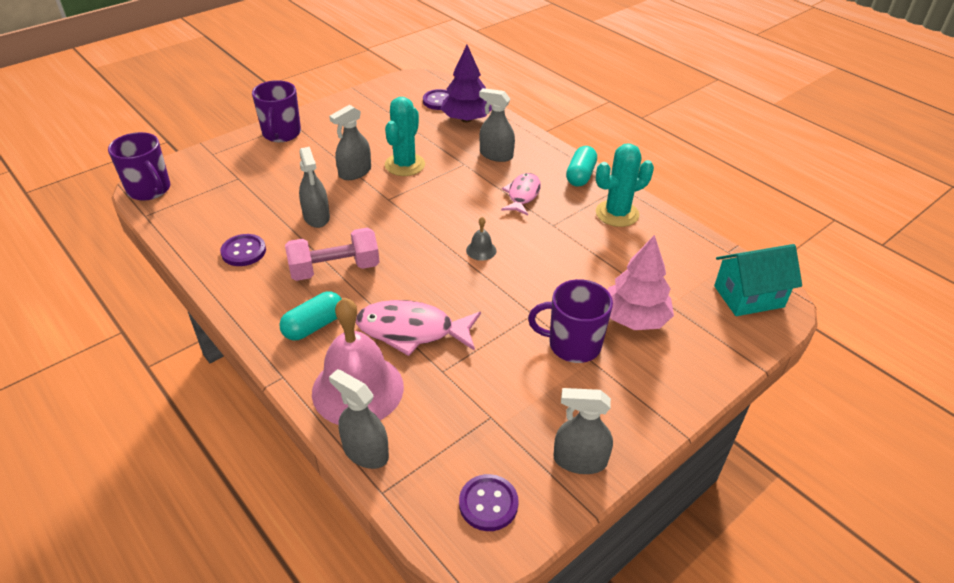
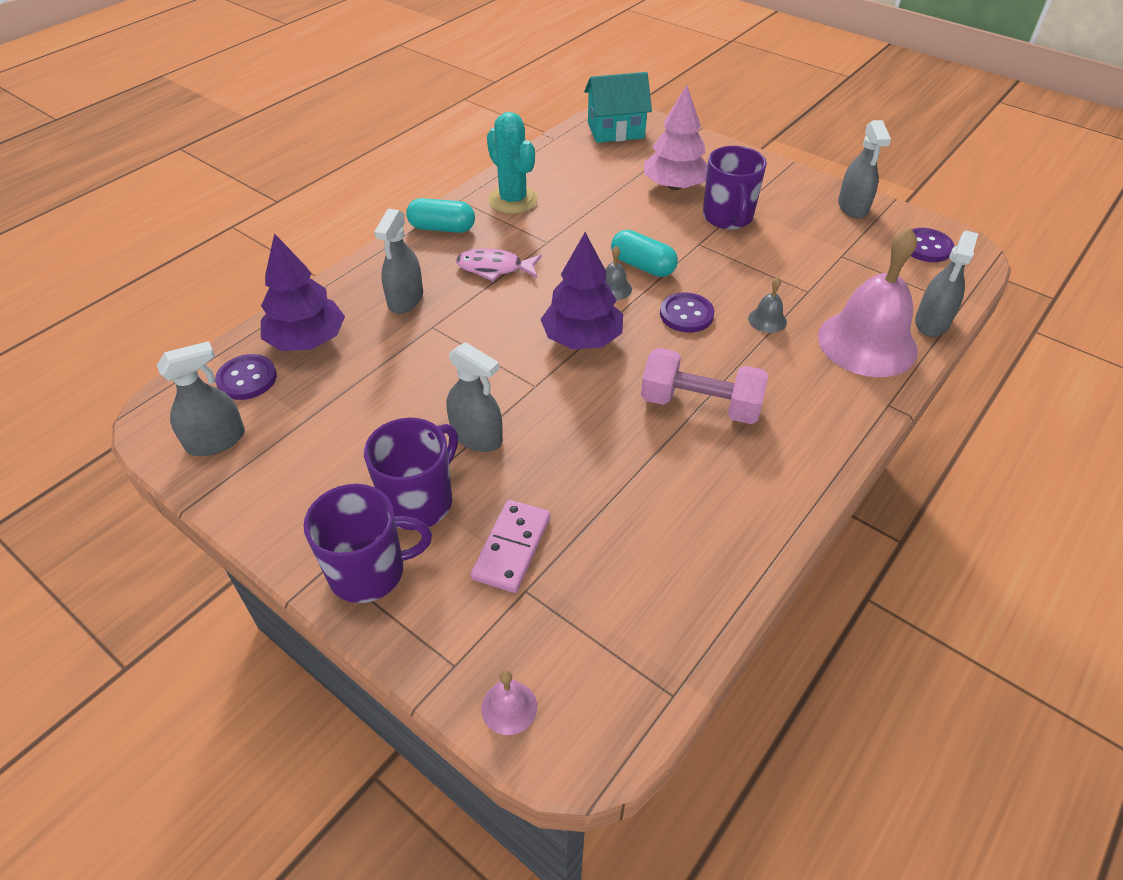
camera: 100 degrees left, 5 degrees up
purple mug [108,132,170,201] -> purple mug moved to [364,418,458,530]
purple button [220,234,266,266] -> purple button moved to [660,292,714,333]
turquoise capsule [279,291,342,341] -> turquoise capsule moved to [611,230,678,277]
pink dumbbell [285,227,380,281] -> pink dumbbell turned 45 degrees counterclockwise [641,348,768,424]
grey spray bottle [299,147,330,228] -> grey spray bottle moved to [157,341,245,456]
pink fish [356,300,481,356] -> grey bell [748,277,787,333]
turquoise cactus [385,97,425,176] -> none
turquoise house [714,244,802,316] -> turquoise house turned 75 degrees counterclockwise [584,72,652,143]
none -> pink domino [471,500,550,593]
none -> pink bell [481,670,537,735]
none -> purple tree [540,232,623,349]

